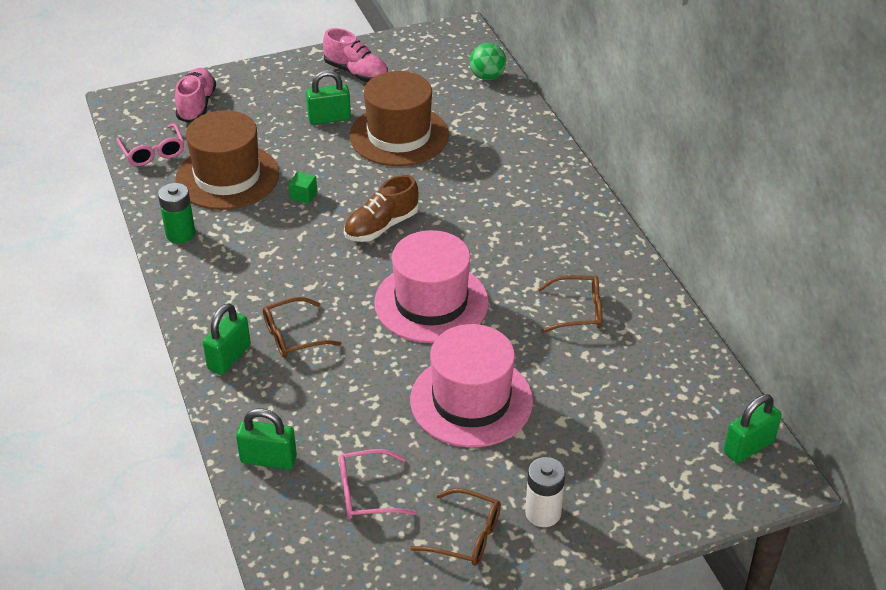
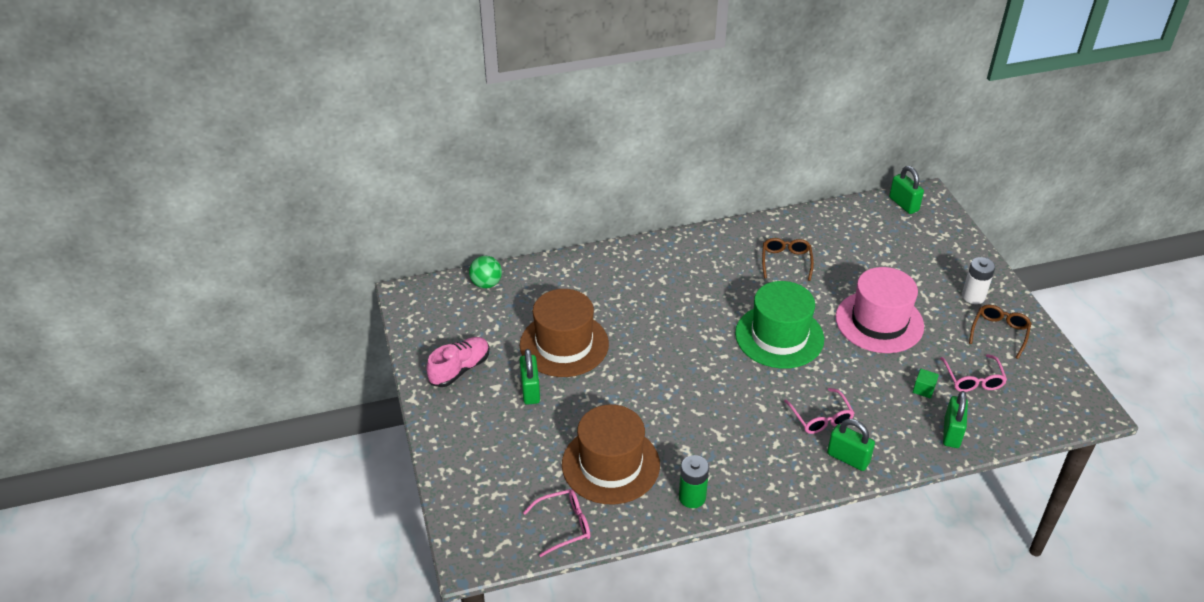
camera: 85 degrees left, 0 degrees up
pink shoe [175,68,216,123] -> none
brown glasses [263,297,341,358] -> pink glasses [784,388,855,434]
green cube [289,171,317,204] -> green cube moved to [913,369,939,398]
brown shoe [344,175,419,242] -> none
pink hat [374,230,489,343] -> green hat [735,281,824,369]

